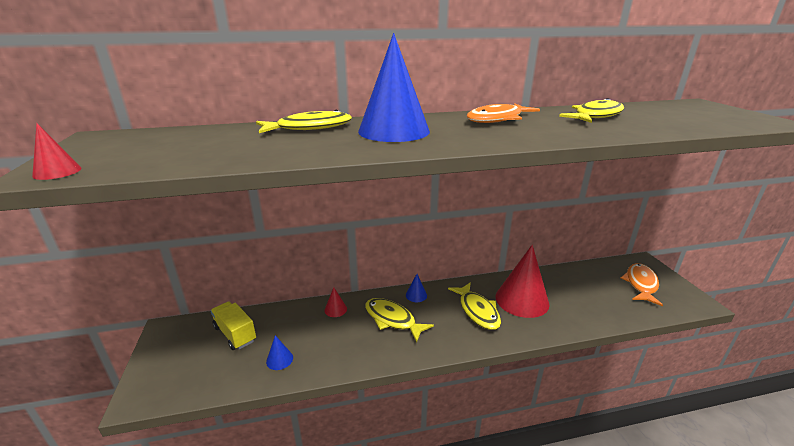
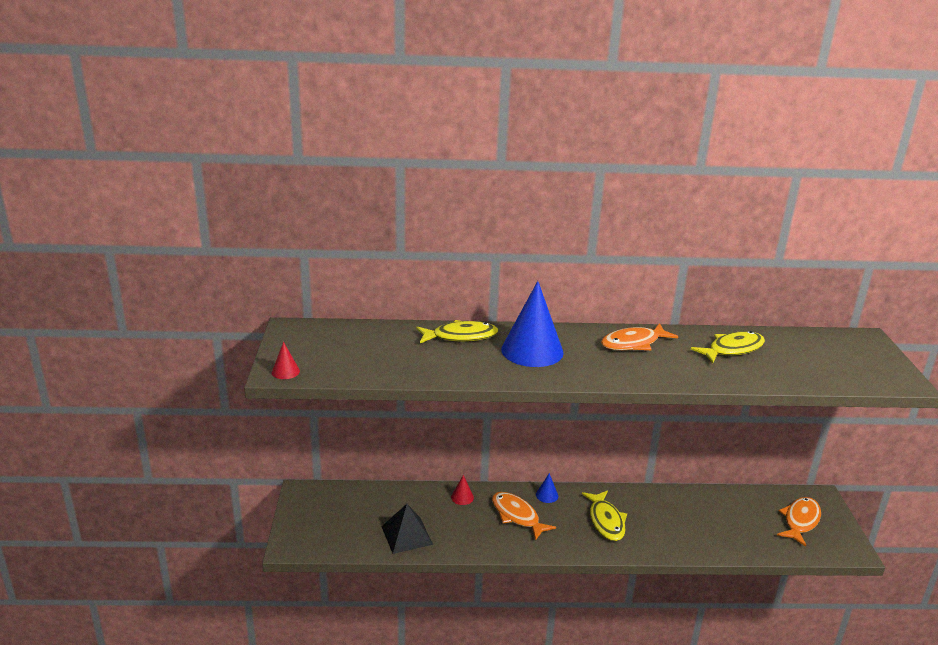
camera: 10 degrees right, 0 degrees up
yellow truck [210,301,256,350] -> none
blue cone [266,335,293,370] -> black pyramid [381,504,433,554]
yellow fish [365,298,434,343] -> orange fish [492,492,556,541]
red cone [496,245,549,318] -> none

